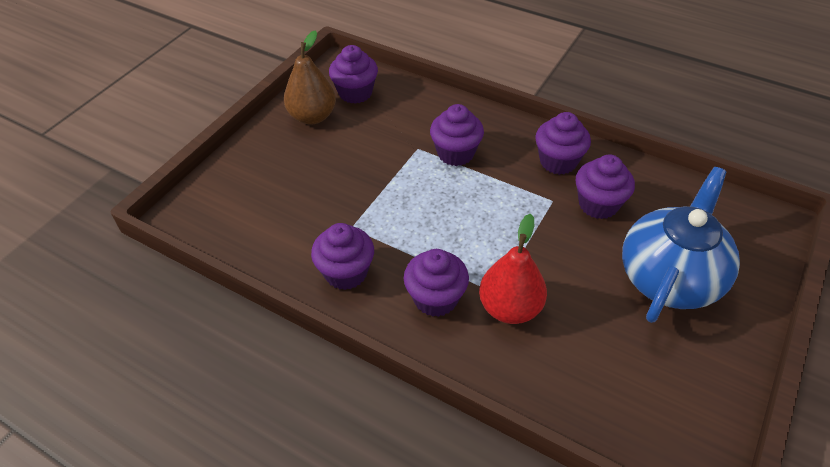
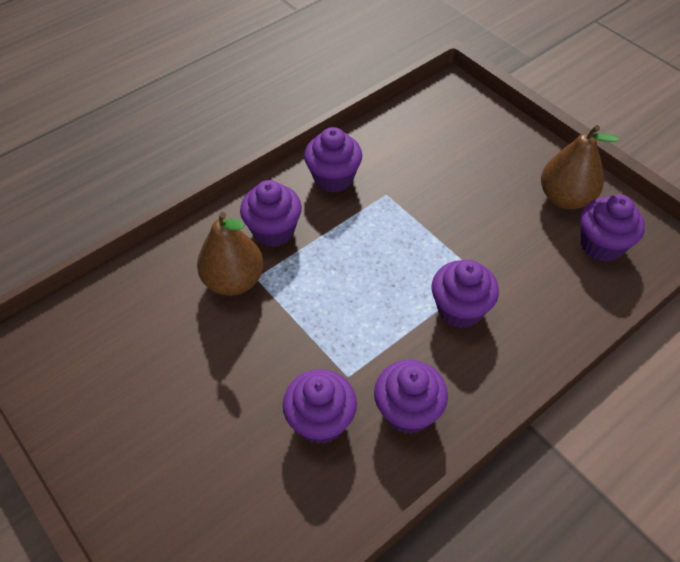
camera: 110 degrees right, 5 degrees up
red pear [479,214,547,324] -> brown pear [197,212,264,296]
blue teapot [622,167,740,323] -> none

